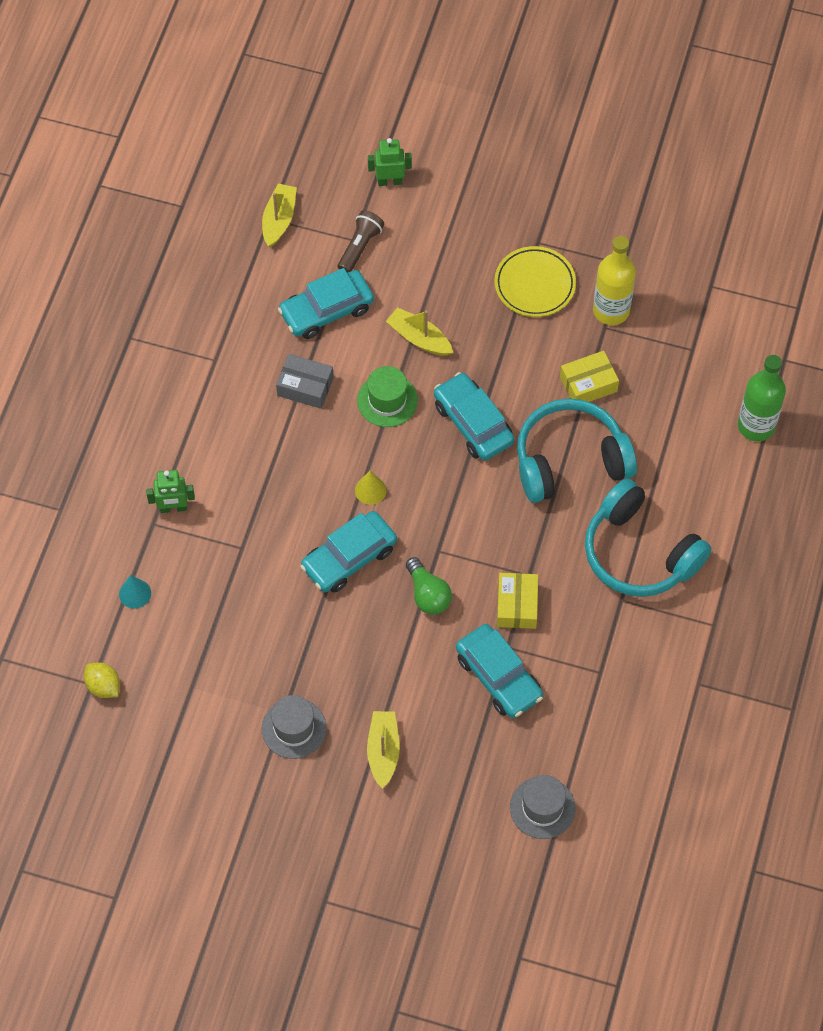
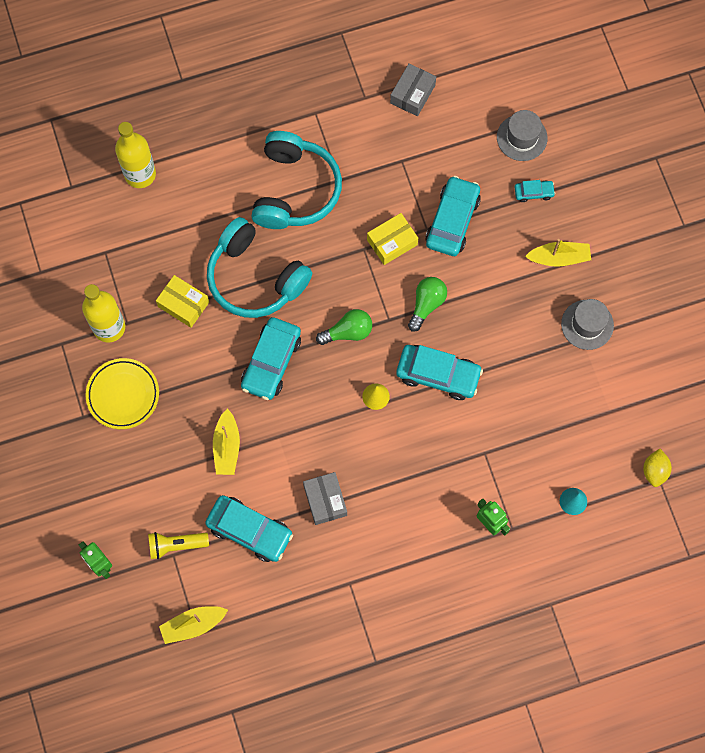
camera: 125 degrees left, 10 degrees up
brown flashlight [338,210,384,273] -> yellow flashlight [148,532,209,559]
green hat [357,366,418,427] -> none
yellow boat [367,711,400,789] -> yellow boat turned 150 degrees counterclockwise [525,239,591,267]
green bottle [738,355,786,441] -> yellow bottle [115,122,156,188]
none -> green light bulb [316,309,372,345]
none -> grey box [390,63,436,116]
none -> turquoise car [515,180,555,202]

